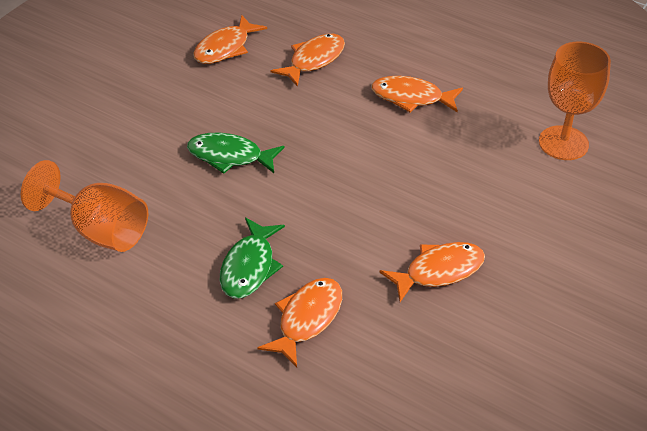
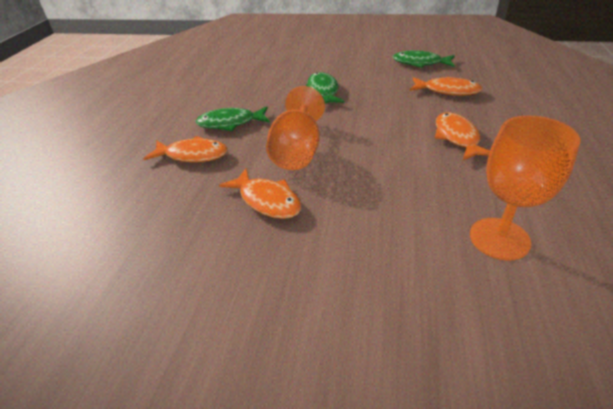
camera: 70 degrees right, 5 degrees down
orange goblet [21,160,148,252] -> orange goblet moved to [266,86,325,170]
orange fish [193,15,267,64] -> green fish [393,51,455,68]

